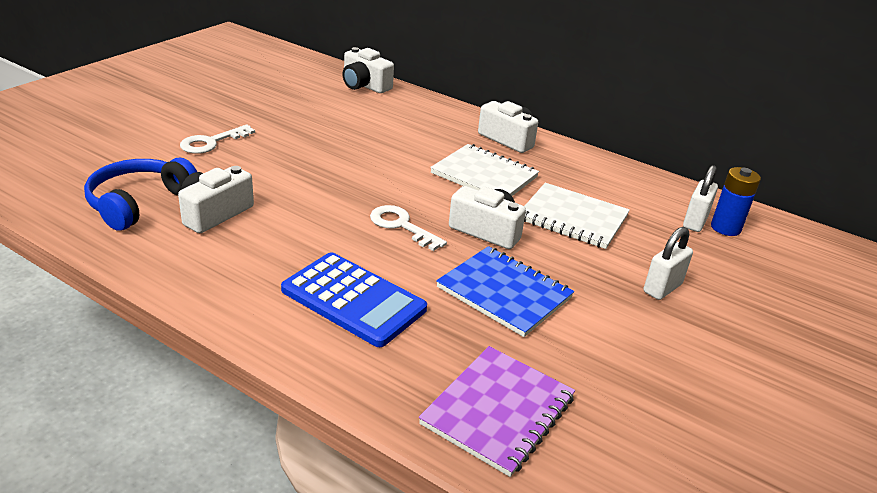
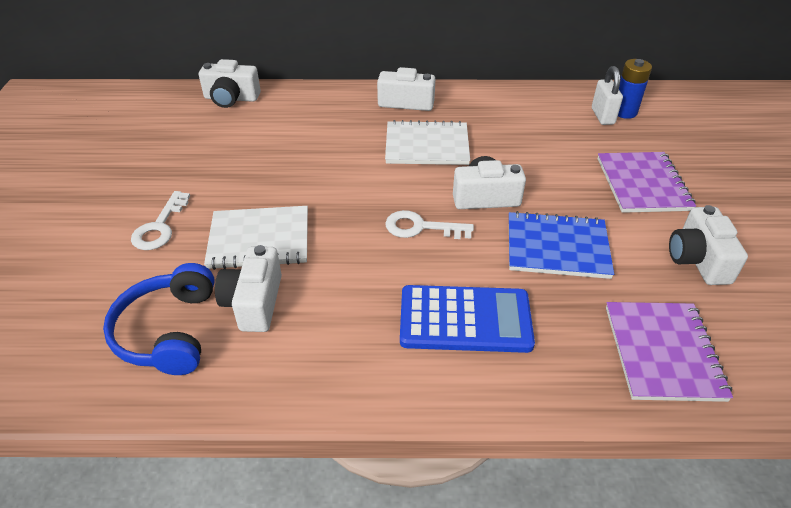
camera: 30 degrees left, 10 degrees up
white notebook [524,183,630,249] -> white notebook moved to [204,206,308,270]
white padlock [644,227,693,300] -> purple notebook [598,152,696,213]
none -> white camera [669,205,748,285]

